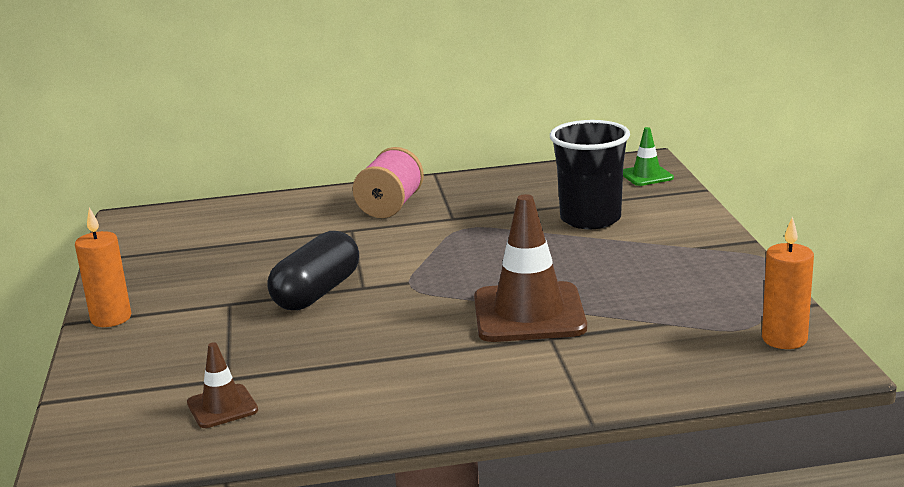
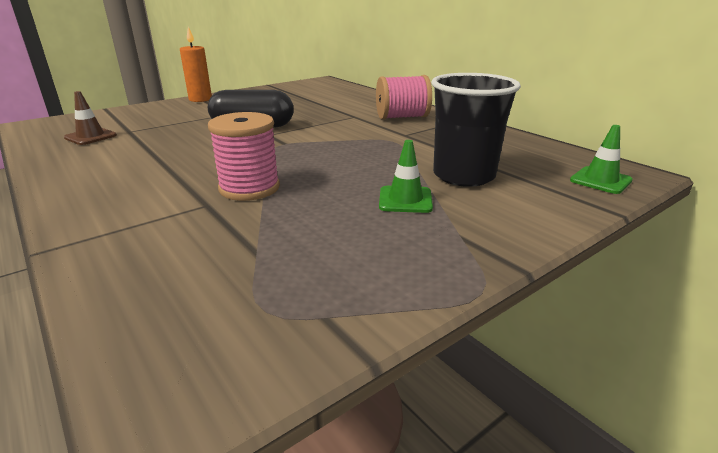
camera: 60 degrees right, 5 degrees up
brown traffic cone [474,194,587,342] -> pink spool [208,112,280,201]
orange candle [762,216,814,349] -> none
none -> green traffic cone [379,140,433,213]

